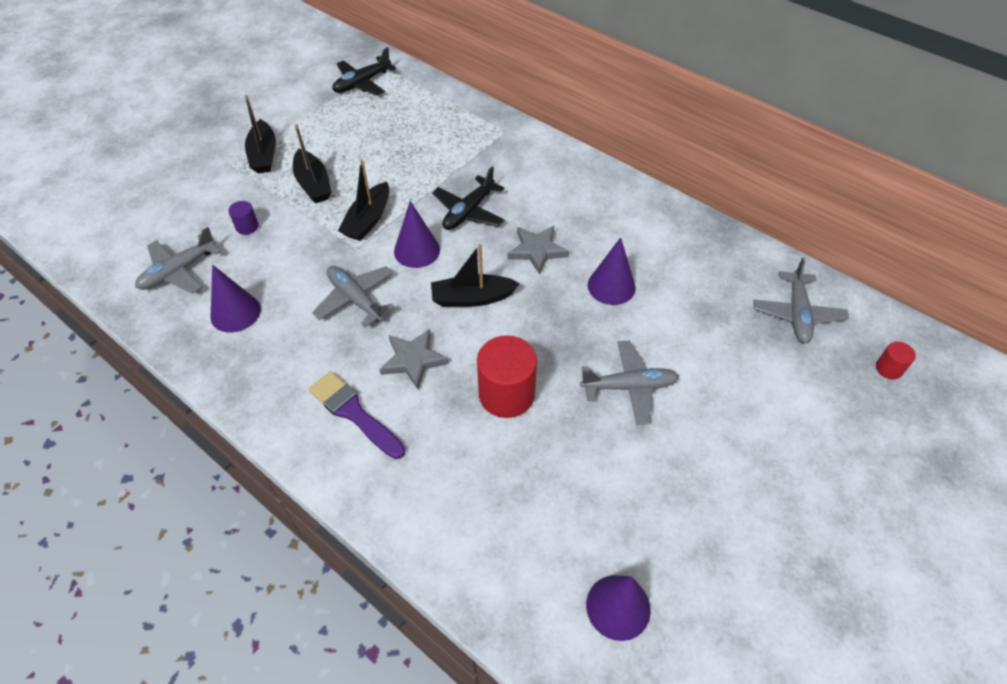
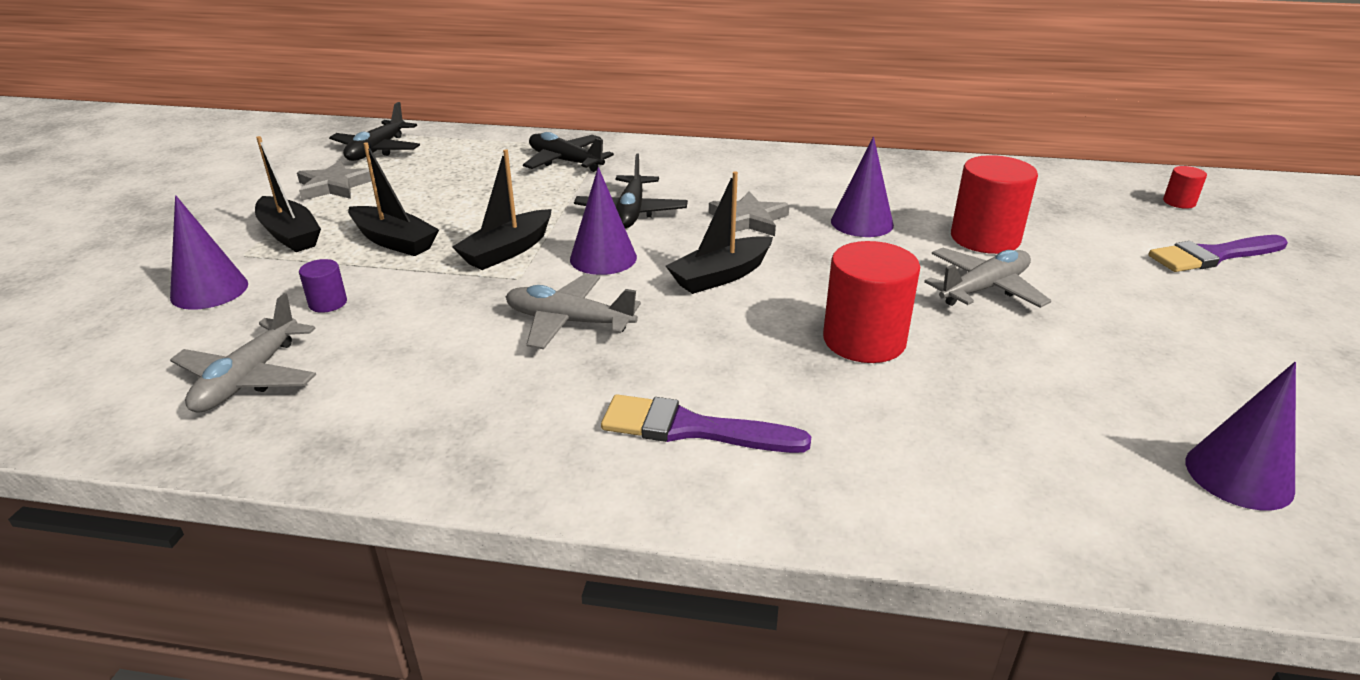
camera: 30 degrees left, 20 degrees down
purple cone [210,265,261,333] -> purple cone moved to [170,195,248,310]
black boat [338,159,389,241] -> black boat turned 45 degrees clockwise [452,149,552,270]
grey star [379,329,449,389] -> grey star moved to [297,161,371,201]
grey plane [753,258,849,343] -> none
none -> black plane [523,132,614,172]
none -> red cylinder [951,155,1038,254]
none -> purple brush [1149,235,1288,272]

